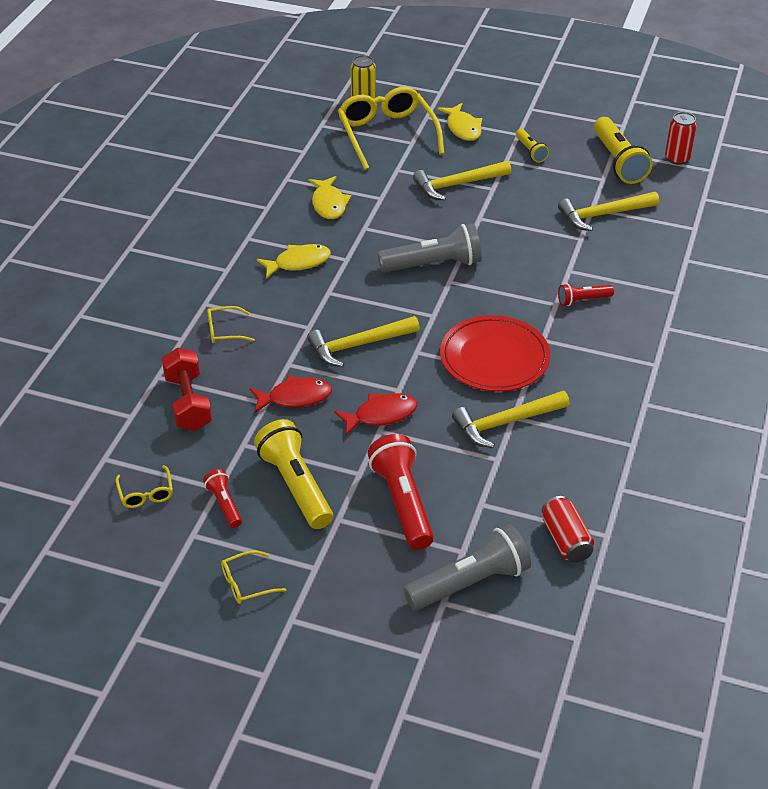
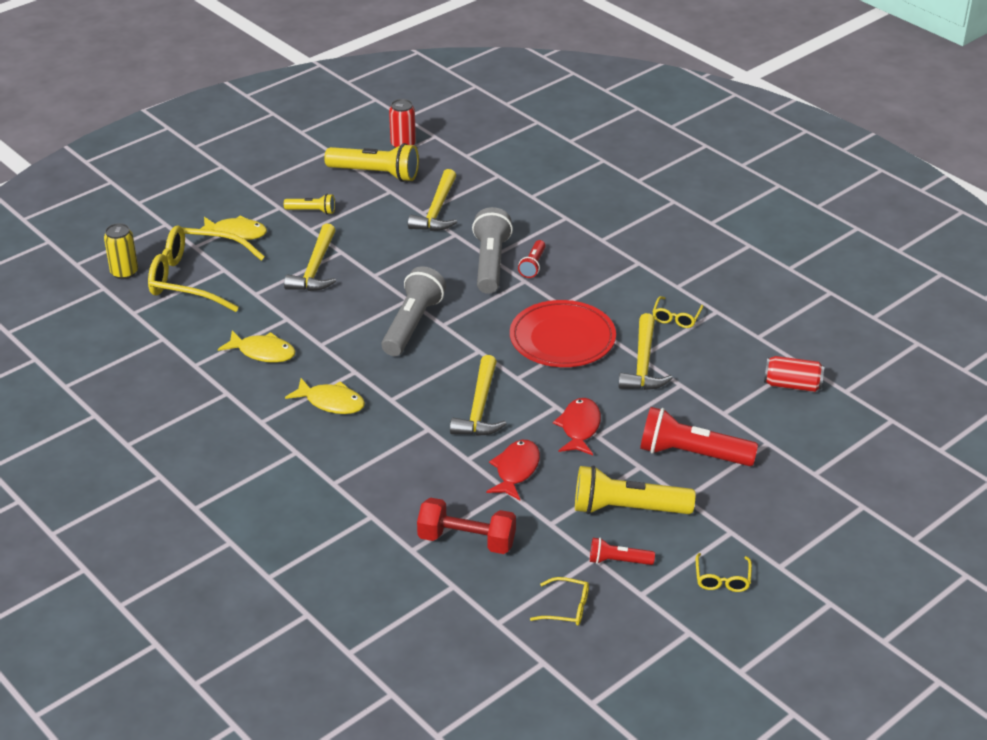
camera: 60 degrees left, 5 degrees down
yellow glasses [207,306,255,343] -> yellow glasses moved to [652,296,704,328]
yellow fish [256,244,331,279] -> yellow fish turned 105 degrees clockwise [285,378,365,414]
grey flashlight [403,524,531,611] -> grey flashlight moved to [472,207,513,294]

